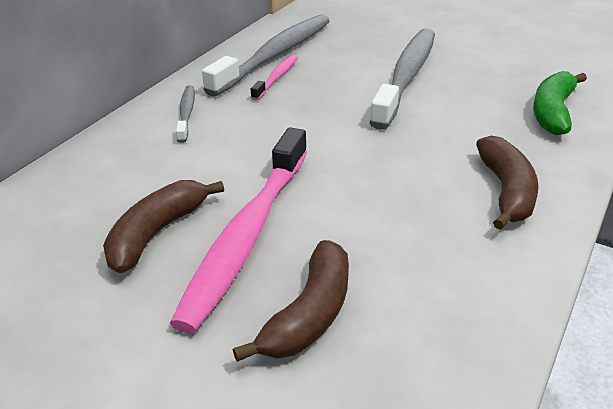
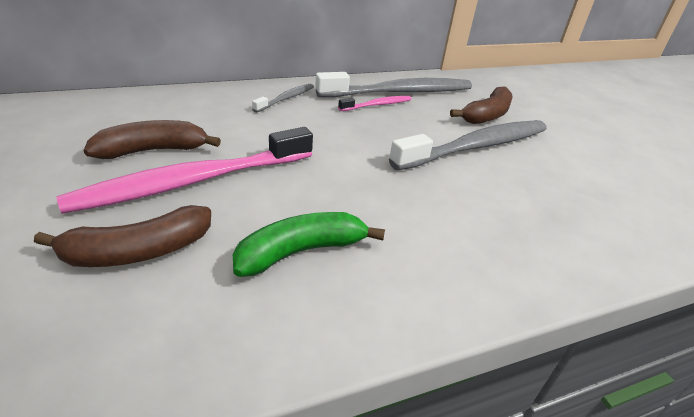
camera: 35 degrees right, 0 degrees up
brown banana [476,136,539,230] -> brown banana moved to [450,86,513,124]
green banana [533,71,587,135] -> green banana moved to [233,212,385,277]

